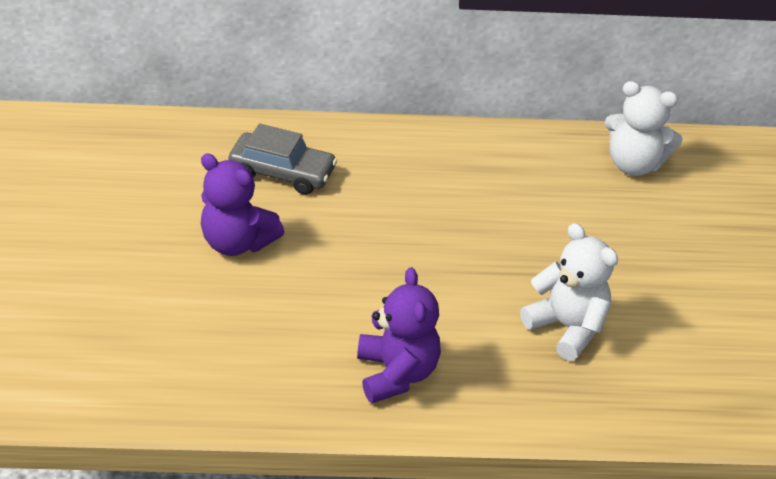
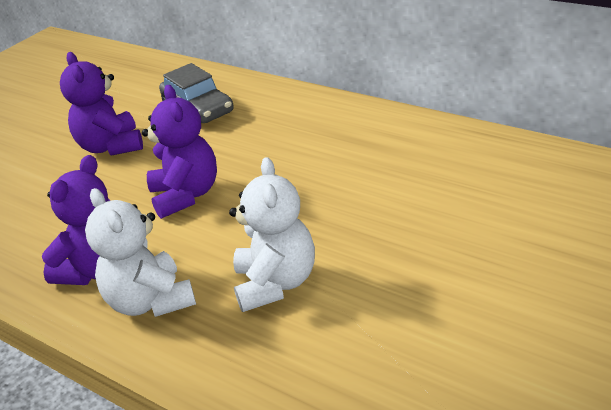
camera: 45 degrees right, 10 degrees down
white teddy bear [605,81,683,176] -> white teddy bear moved to [85,188,196,317]
none -> purple teddy bear [142,85,217,219]

